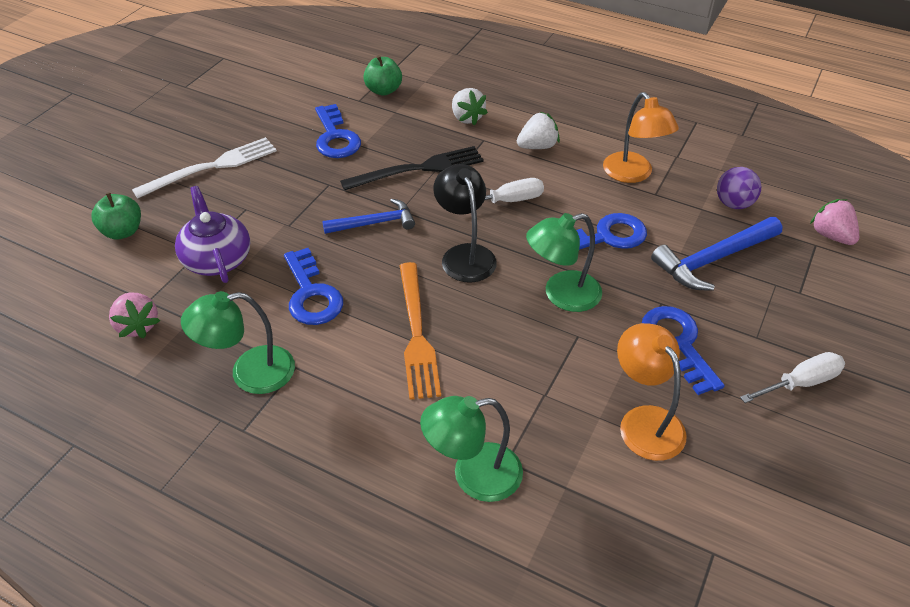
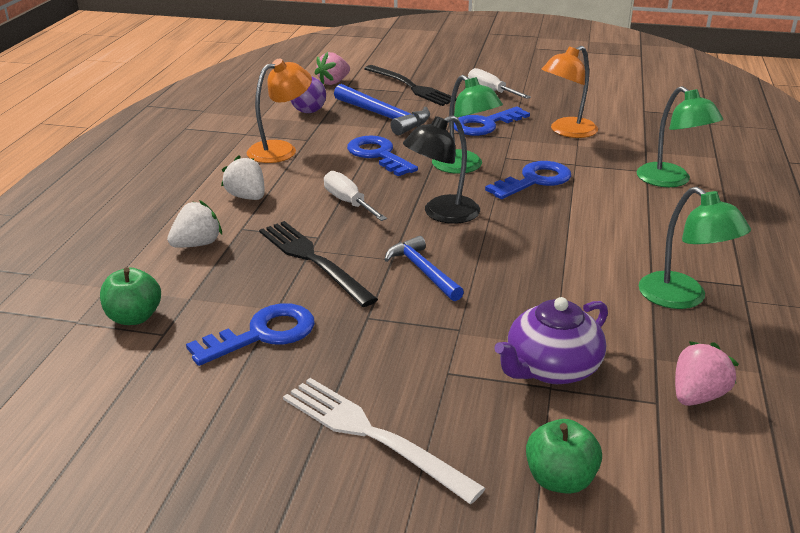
camera: 105 degrees left, 15 degrees down
blue key [284,248,343,325] -> blue key moved to [485,161,571,199]
orange fork [399,262,441,400] -> none
none -> black fork [364,65,457,106]

